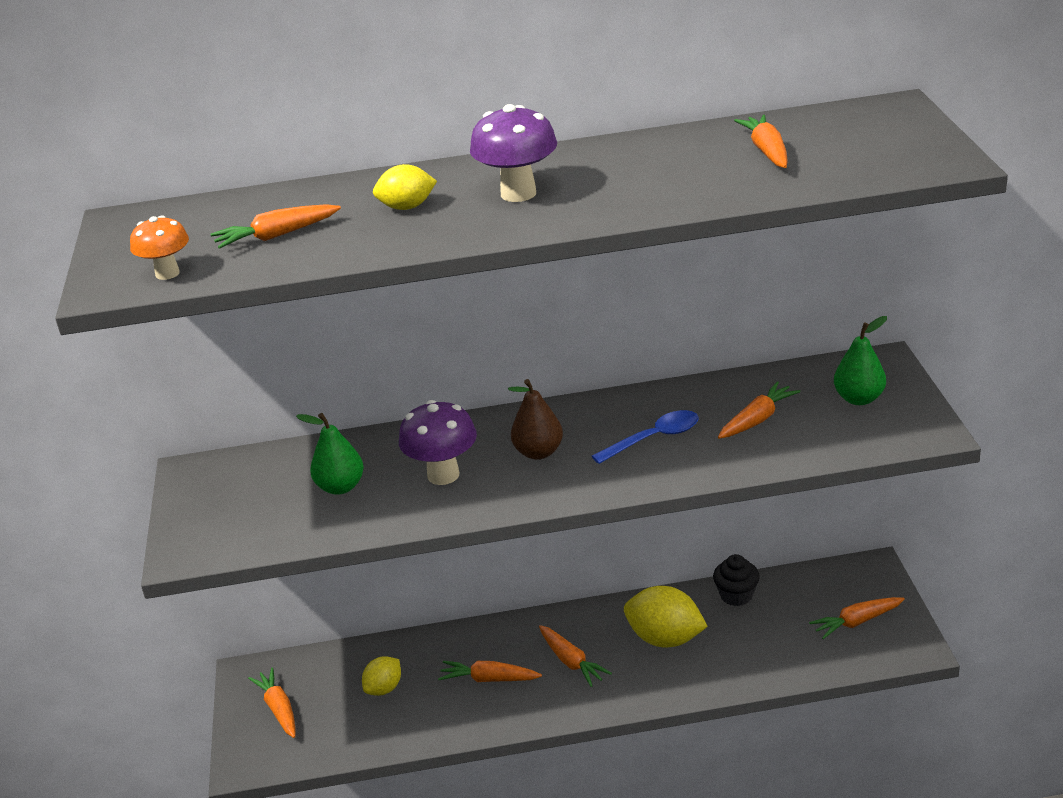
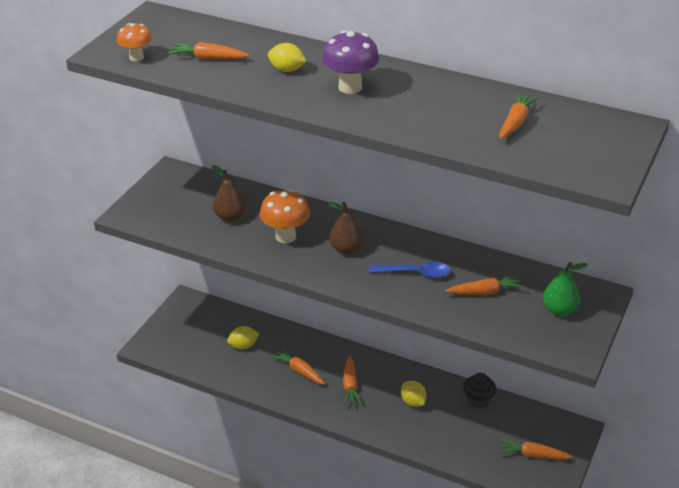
camera: 30 degrees right, 5 degrees up
orange carrot [248,667,296,738] -> none
green pear [296,413,364,495] -> brown pear [212,165,246,222]
purple mushroom [399,400,477,485] -> orange mushroom [260,189,310,243]
yellow lemon [624,586,708,647] -> yellow lemon [401,381,427,407], size x0.59

